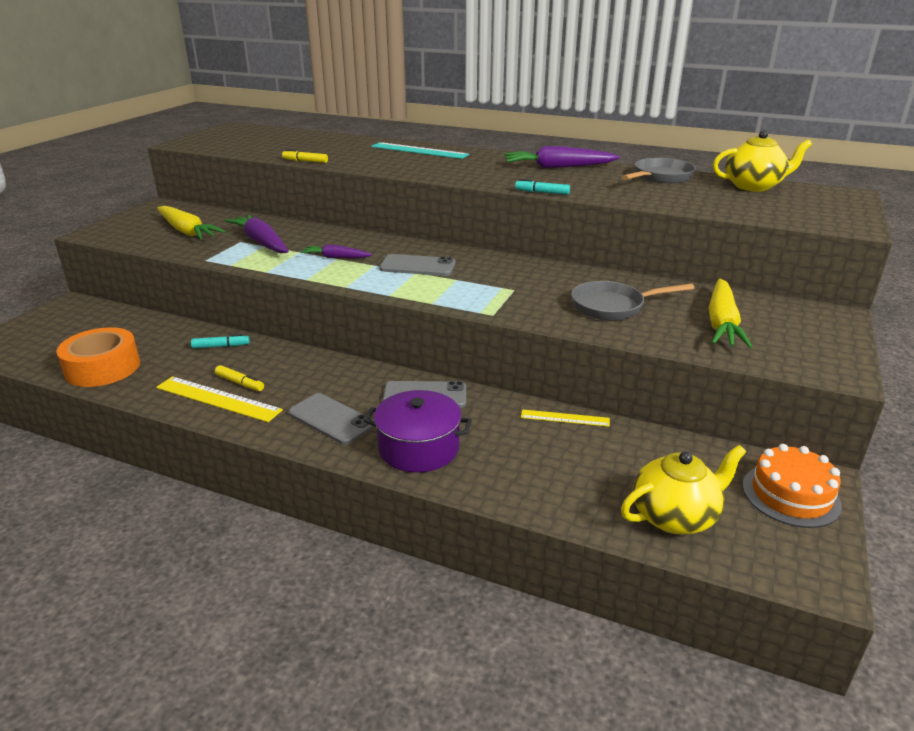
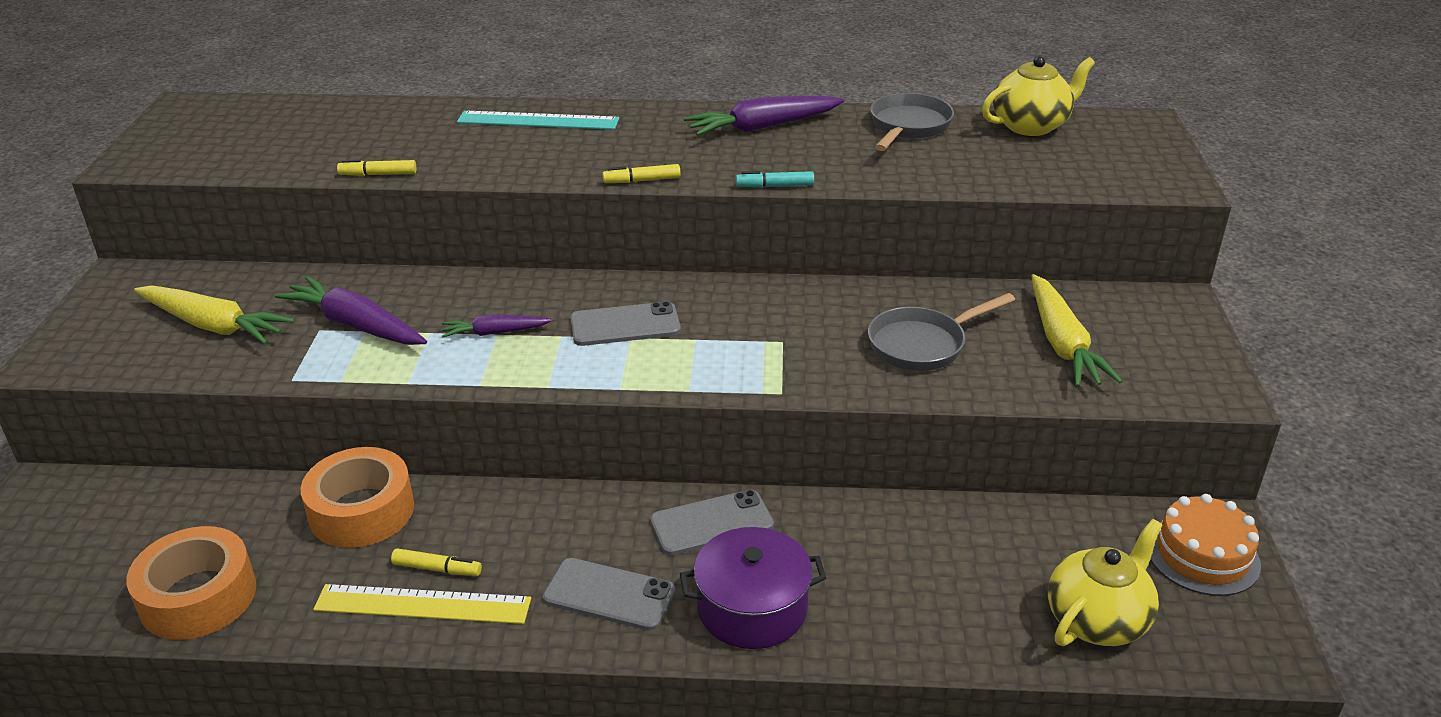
camera: 20 degrees left, 5 degrees up
turquoise marker [191,334,250,348] -> orange tape [300,447,414,548]
yellow ruler [521,409,610,427] -> none
none -> yellow marker [602,164,681,183]

